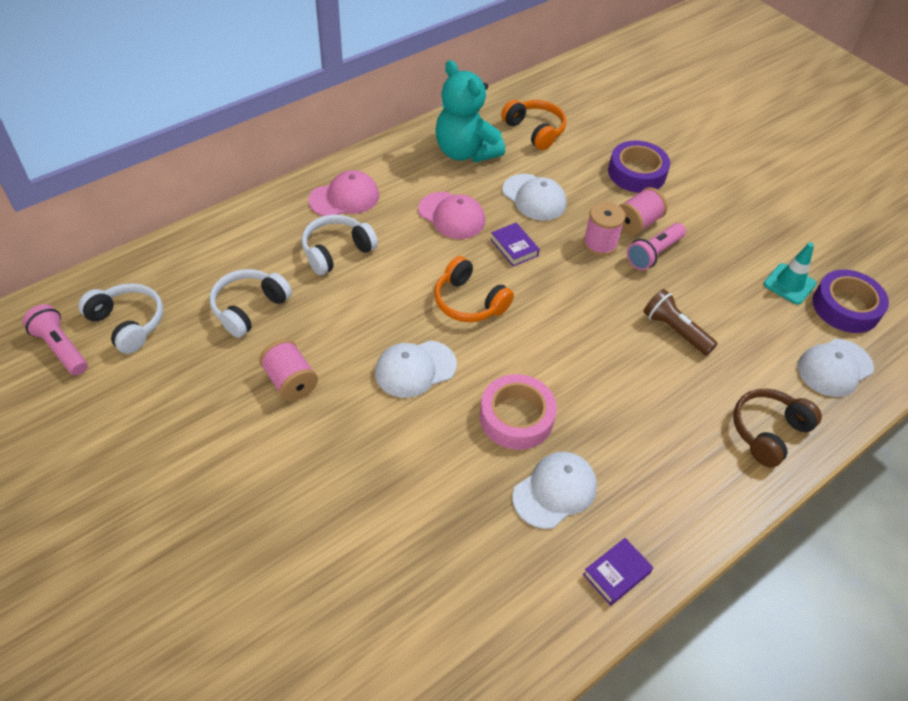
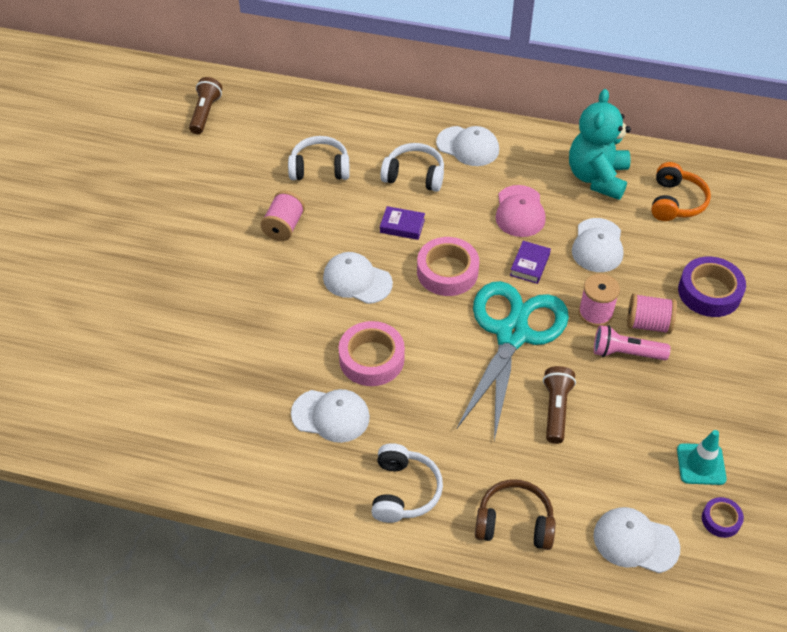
camera: 55 degrees right, 0 degrees up
pink flashlight [22,304,88,375] -> brown flashlight [189,77,222,134]
white headphones [78,283,163,354] -> white headphones moved to [371,443,443,523]
pink cap [308,170,379,216] -> white cap [436,126,499,166]
orange headphones [434,256,514,322] -> pink tape [417,237,479,296]
purple book [583,538,653,606] -> purple book moved to [380,206,425,240]
purple tape [813,270,889,333] -> purple tape [702,497,744,538], size x0.53
none -> turquoise scissors [456,281,569,441]

